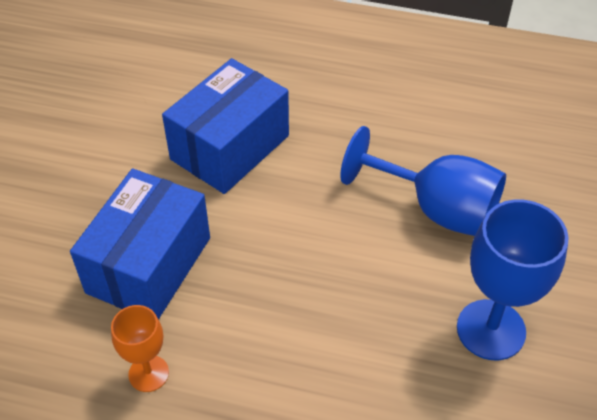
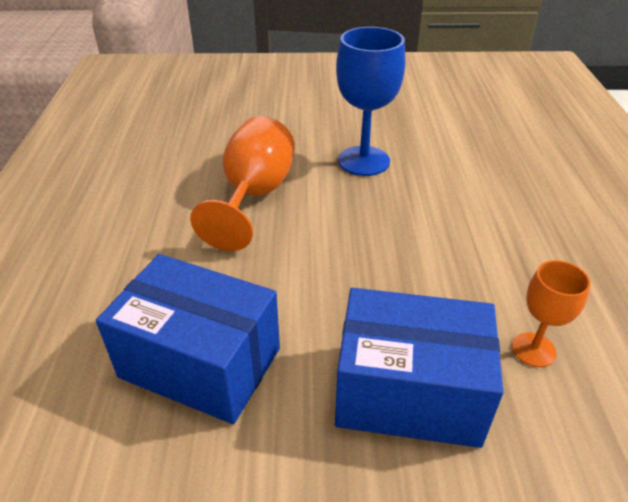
camera: 105 degrees left, 10 degrees down
blue goblet [340,126,506,236] -> orange goblet [190,116,295,251]

